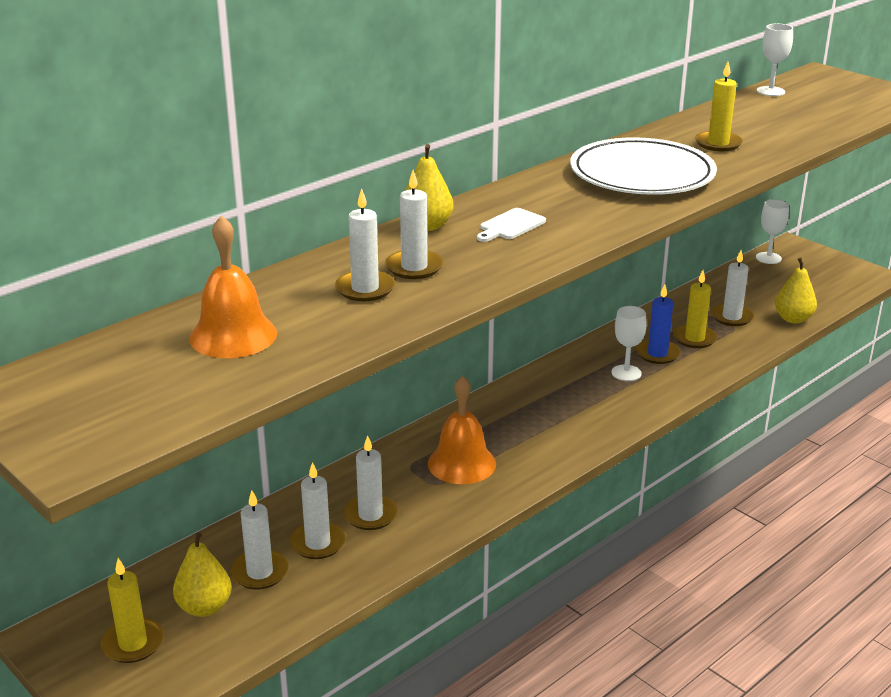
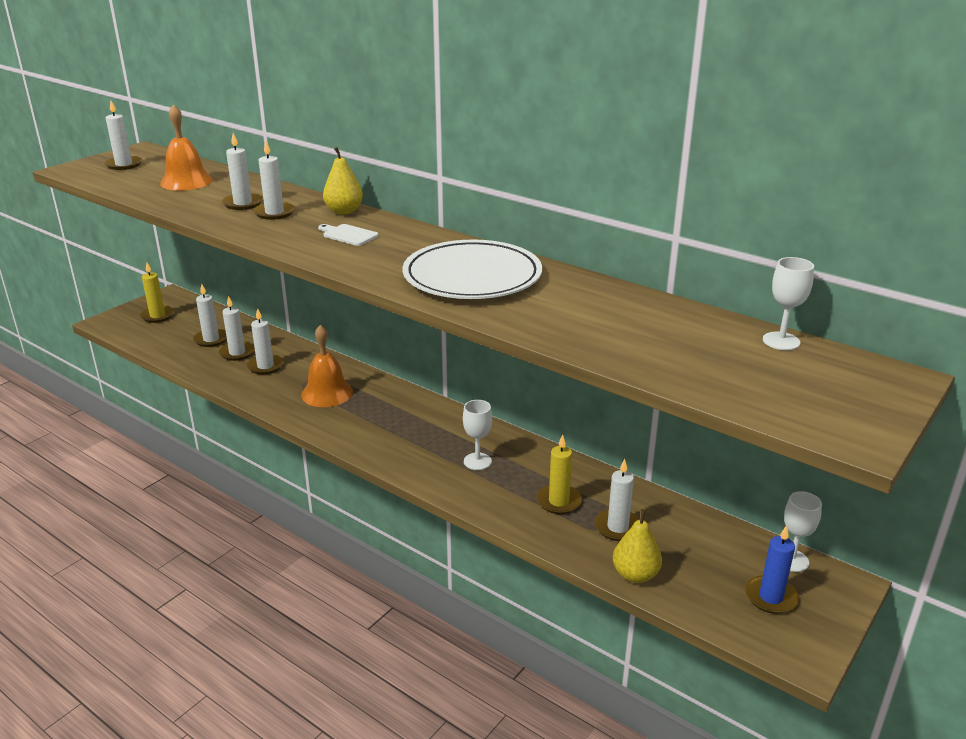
camera: 80 degrees right, 0 degrees up
yellow pear [173,532,232,617] -> none
blue candle [636,284,681,364] -> blue candle moved to [745,525,799,614]
yellow candle [695,62,743,151] -> none
none -> white candle [104,101,142,170]

